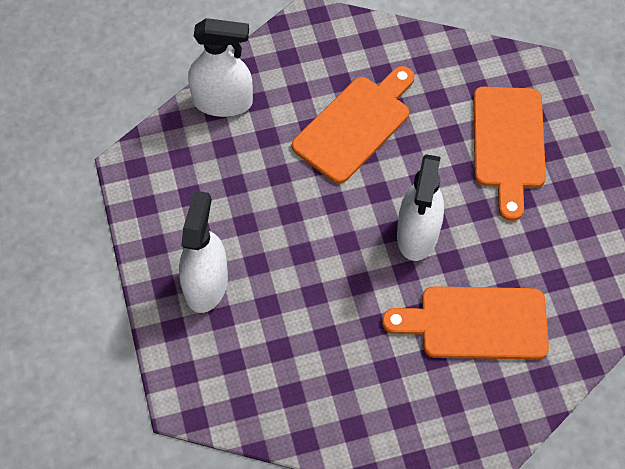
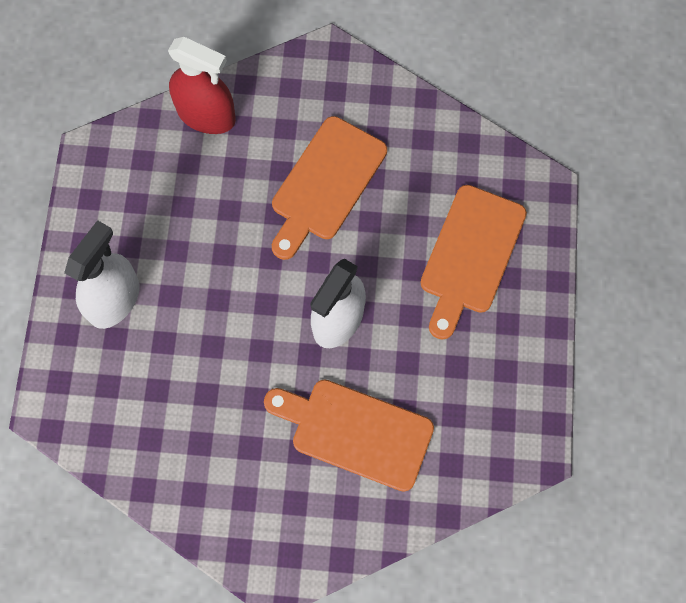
camera: 20 degrees right, 10 degrees up
white spray bottle [188,18,253,117] -> red spray bottle [168,37,236,134]
orange cutting board [292,66,414,184] -> orange cutting board turned 150 degrees clockwise [272,116,387,260]

